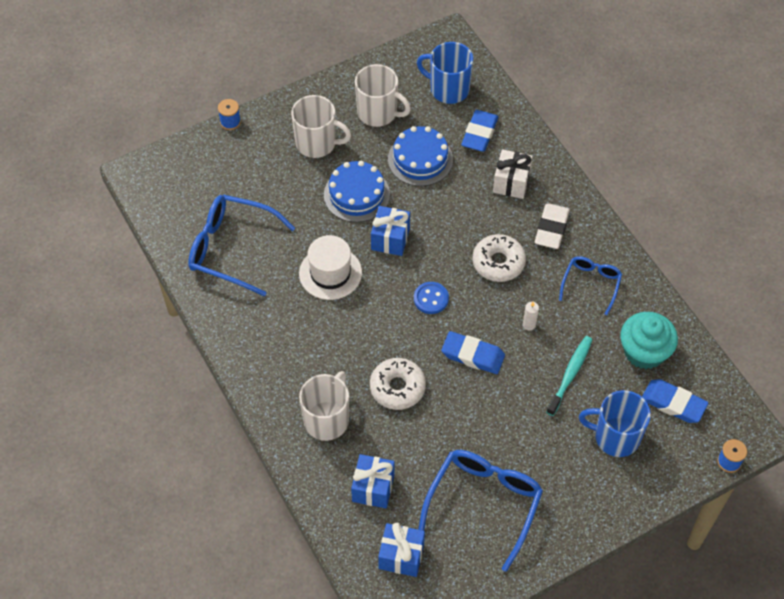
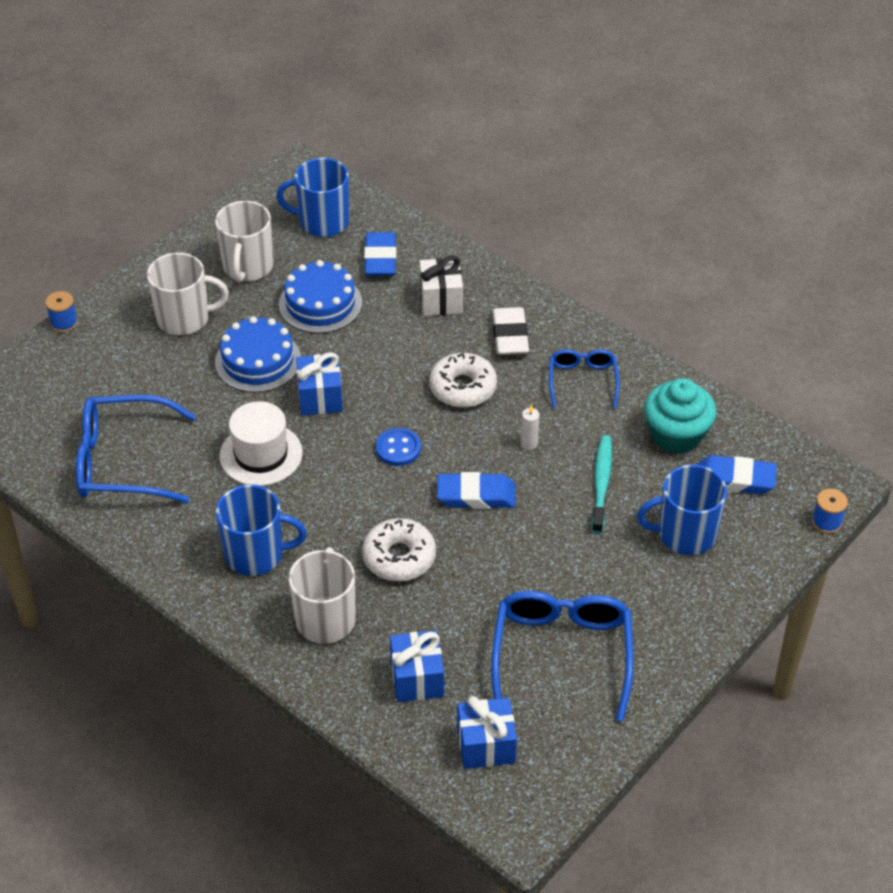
camera: 20 degrees left, 10 degrees down
white mug [355,64,411,127] -> white mug turned 90 degrees clockwise [215,201,273,282]
none -> blue mug [216,485,307,576]

